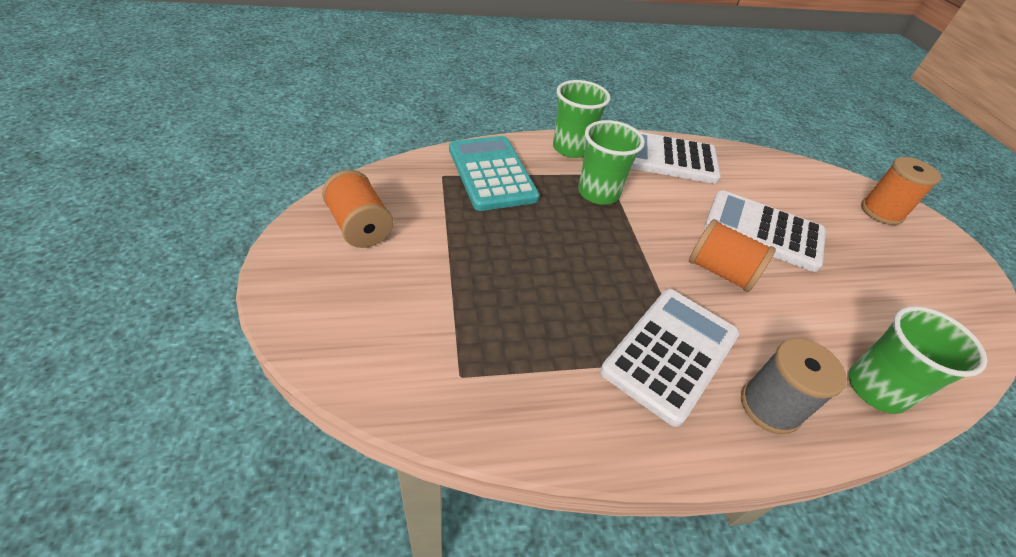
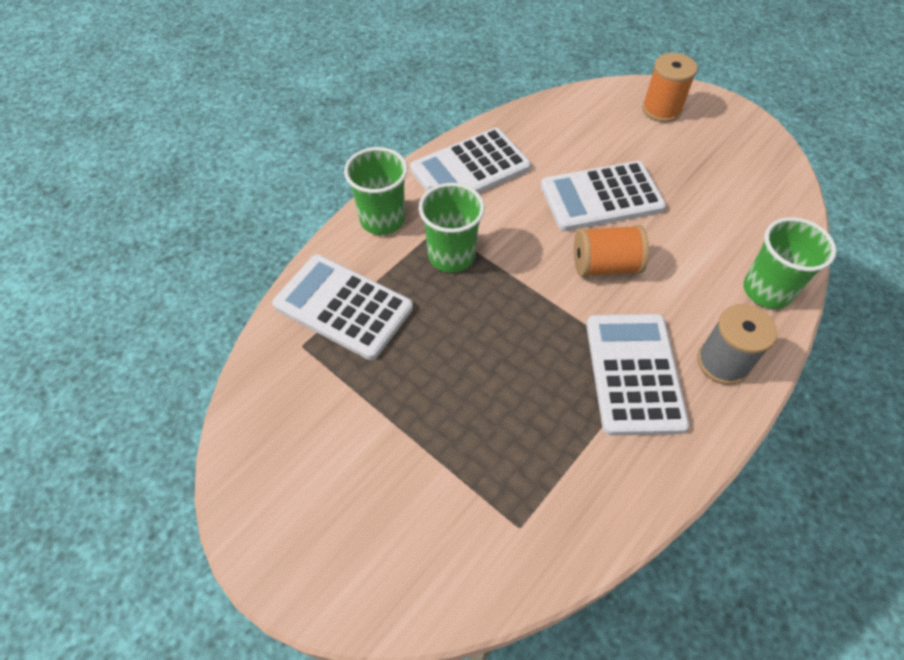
camera: 35 degrees left, 10 degrees up
orange spool [322,170,393,248] -> none
turquoise calculator [449,136,540,211] -> white calculator [272,254,413,360]

